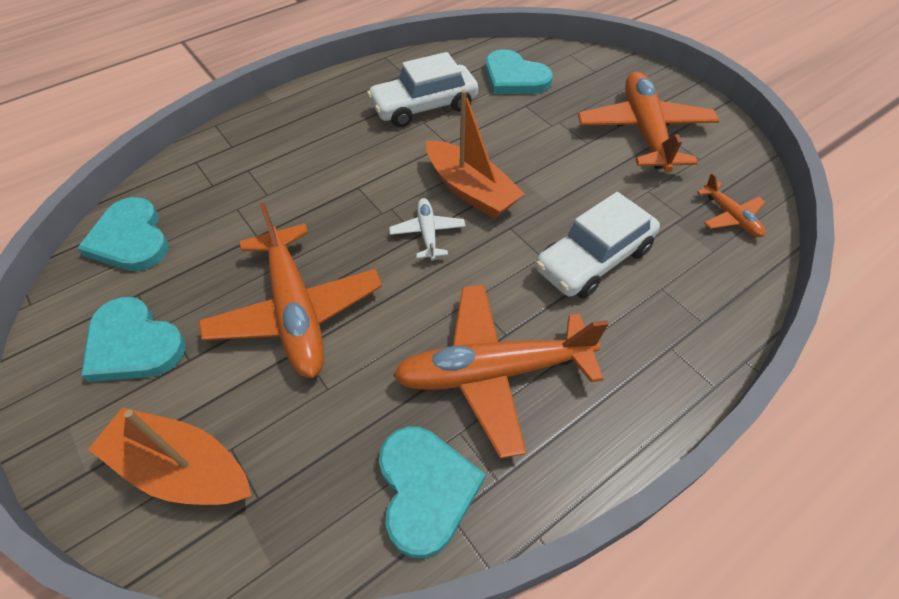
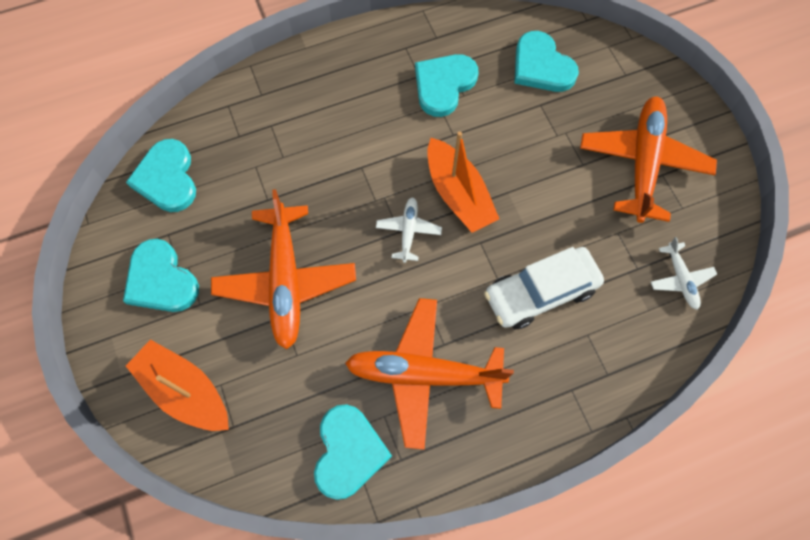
camera: 15 degrees right, 15 degrees up
white car [367,52,478,127] -> turquoise heart [415,54,478,117]
orange plane [697,173,766,237] -> white plane [651,237,717,310]

